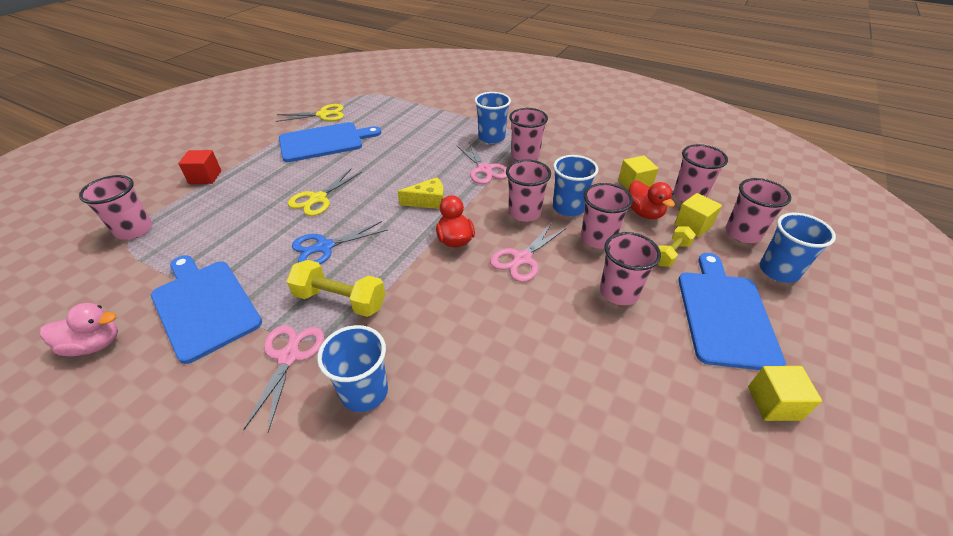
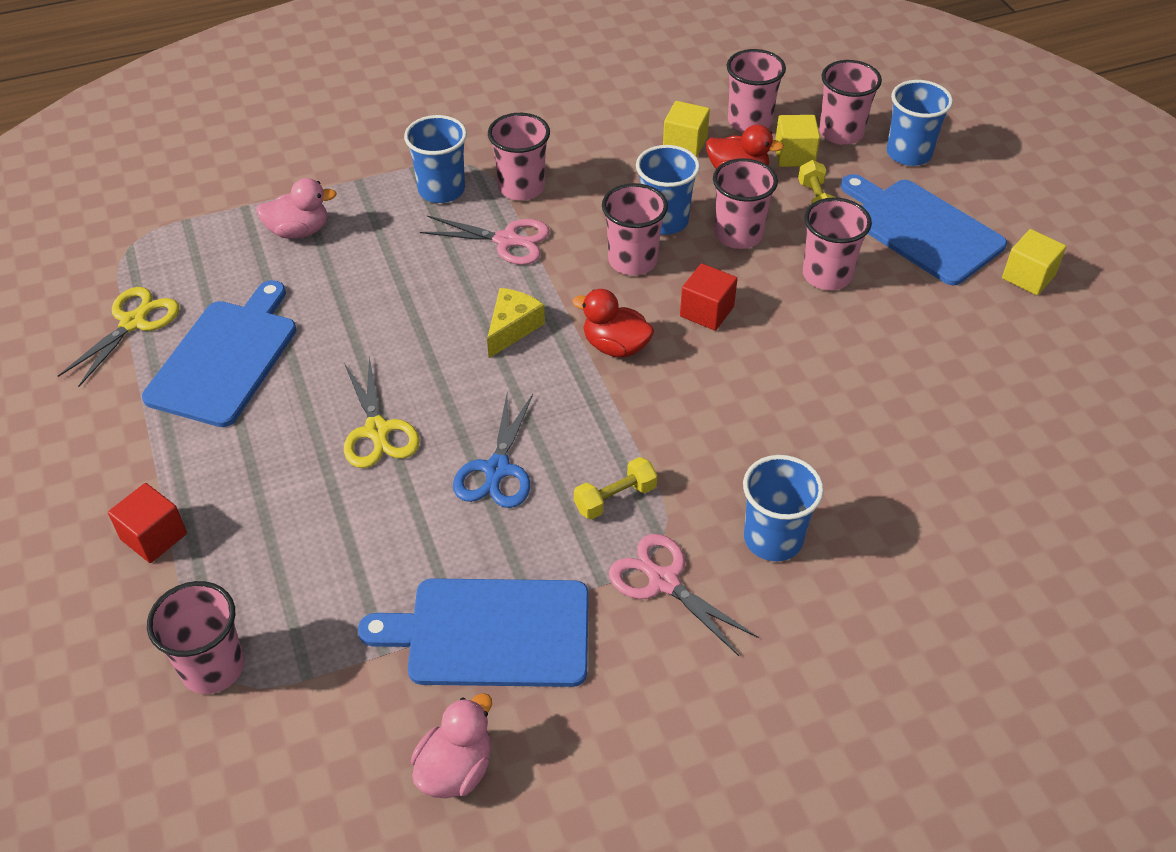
camera: 50 degrees left, 5 degrees up
yellow dumbbell [287,260,385,317] -> yellow dumbbell [574,457,657,519], size x0.63
pink scissors [490,223,566,282] -> red cube [680,263,737,331]
none -> pink duck [256,178,337,239]

